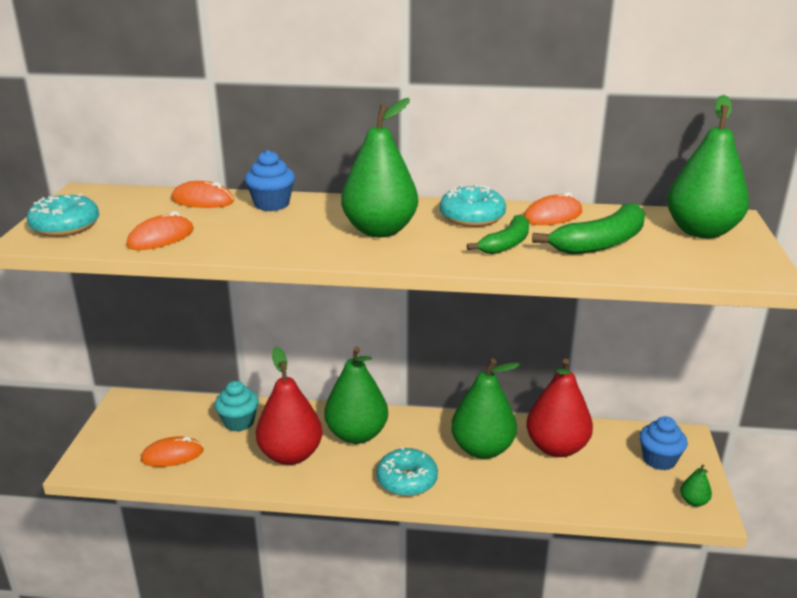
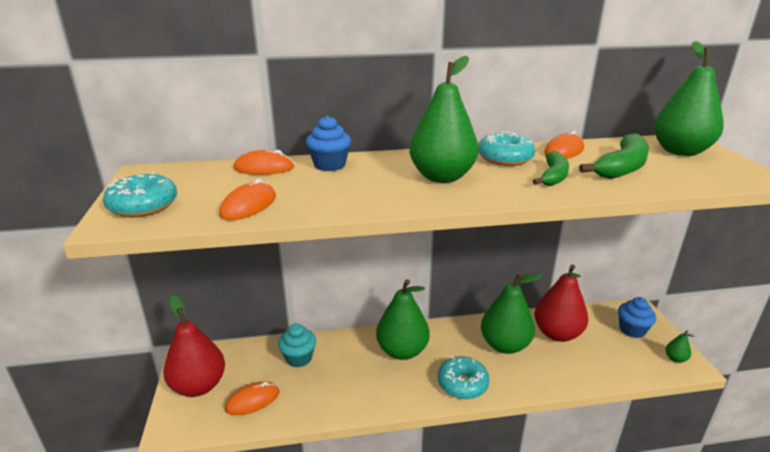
camera: 15 degrees left, 0 degrees up
red pear [256,347,322,465] -> red pear moved to [163,295,225,397]

